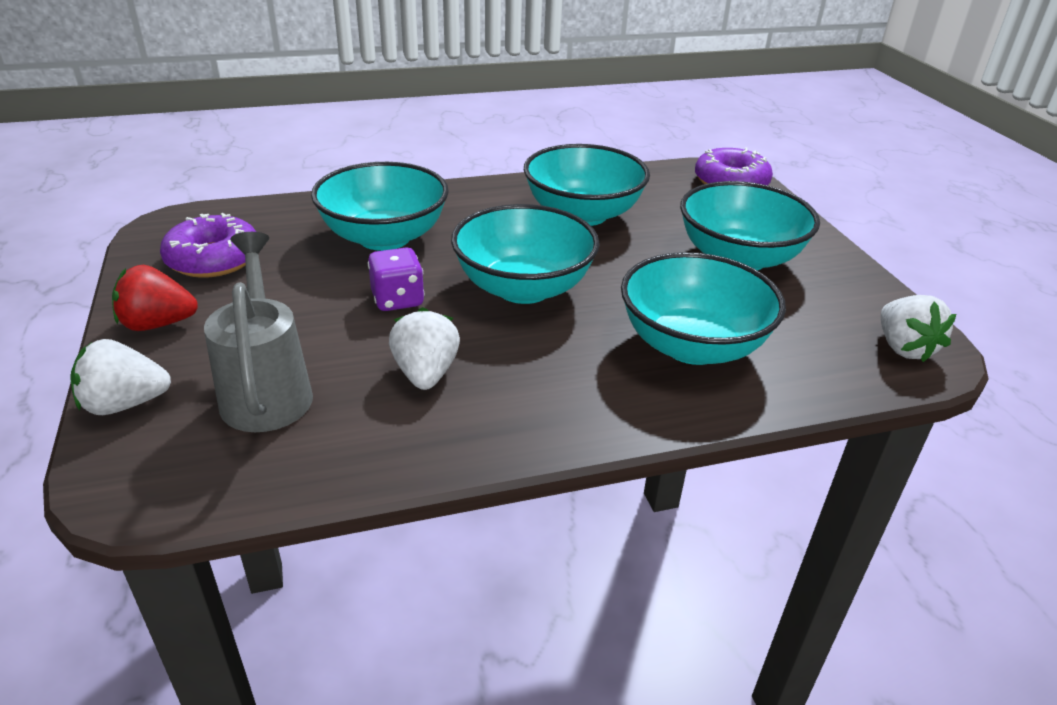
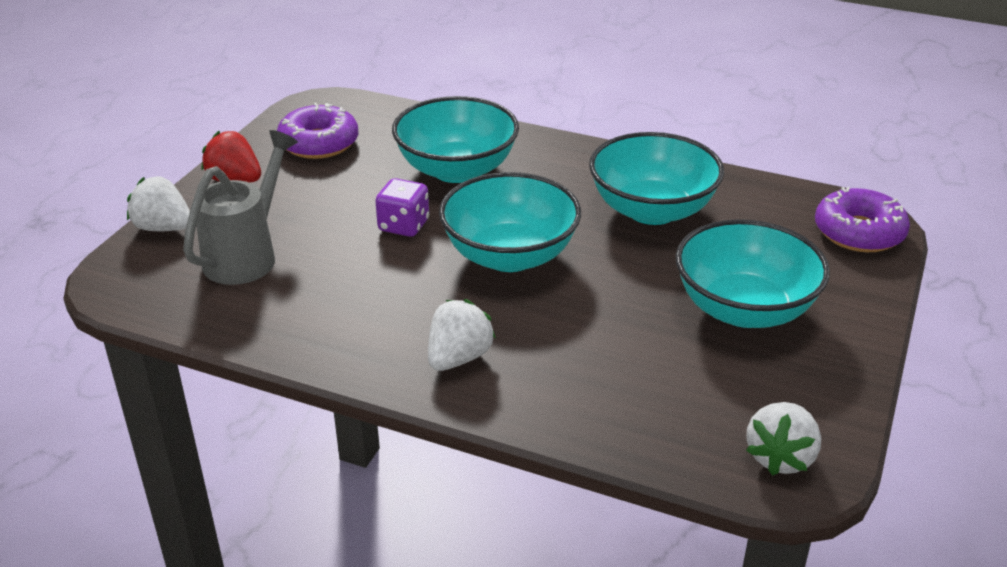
camera: 40 degrees right, 0 degrees up
white strawberry [389,307,460,390] -> white strawberry moved to [428,299,496,371]
turquoise bowl [621,252,786,365] -> none

